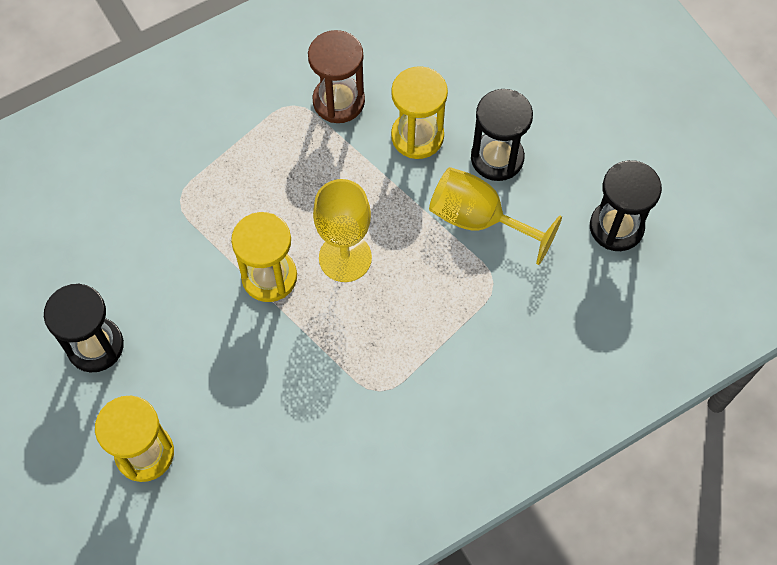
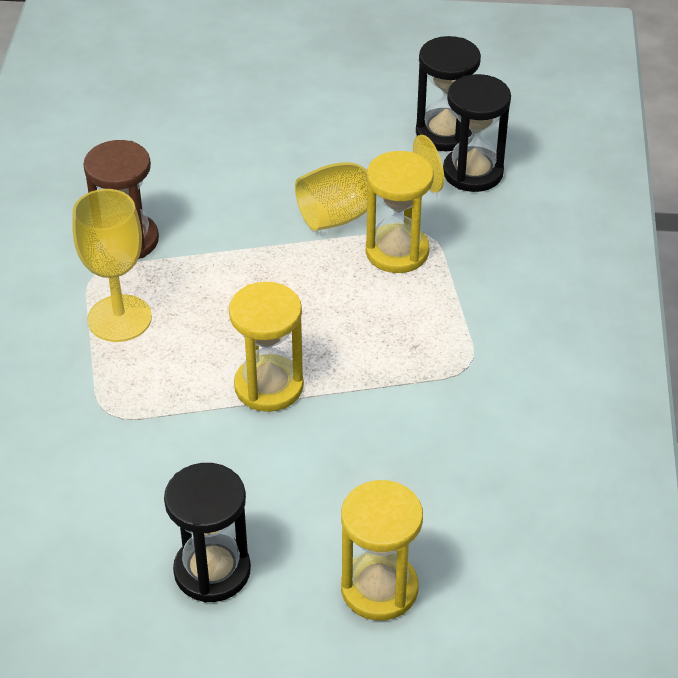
camera: 55 degrees left, 20 degrees down
yellow goblet [313,179,372,282] -> yellow goblet moved to [72,189,152,342]
yellow hourglass [391,66,448,159] -> yellow hourglass moved to [366,151,434,273]
black hourglass [471,89,533,181] -> black hourglass moved to [443,74,511,192]

